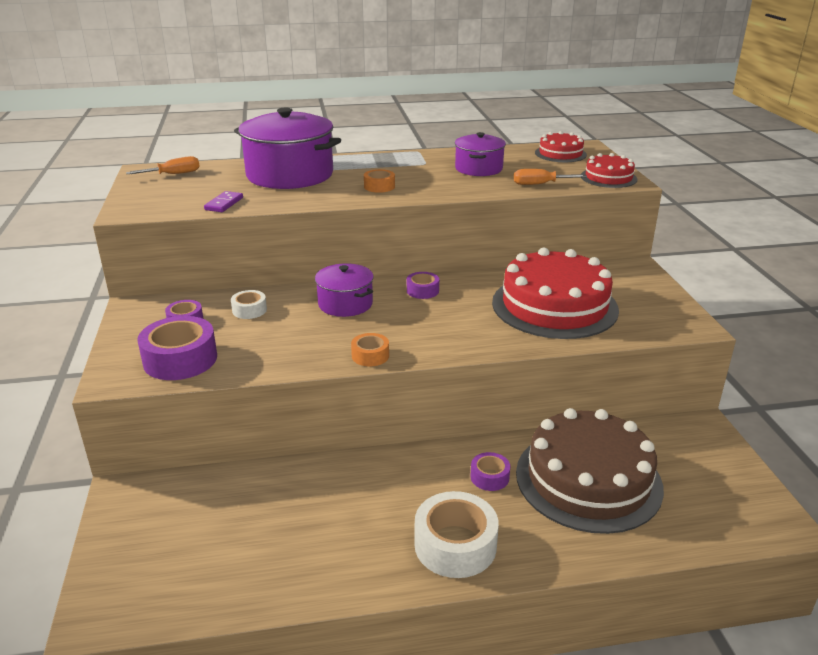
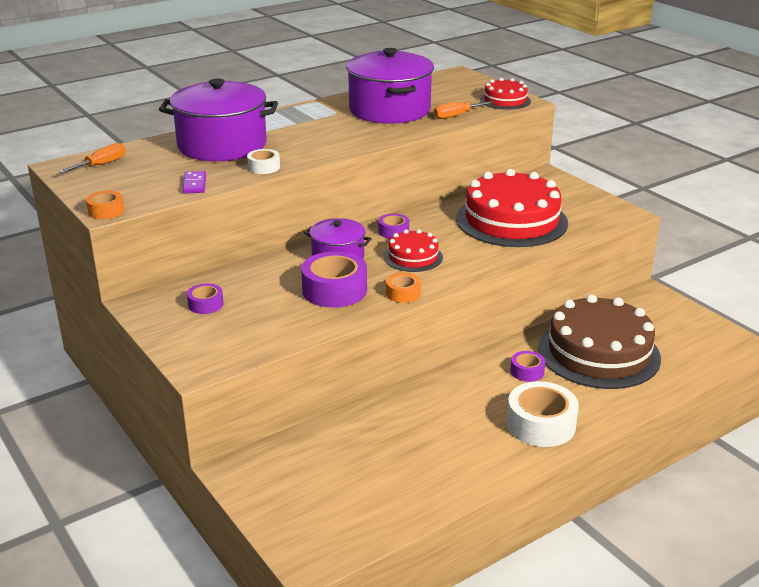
camera: 25 degrees left, 0 degrees up
purple tape [137,316,217,380] -> purple tape moved to [301,251,367,308]
white tape [231,290,267,319] -> white tape moved to [247,149,280,174]
orange tape [364,169,395,193] -> orange tape moved to [86,191,124,219]
purple pot [455,132,506,176] -> purple pot [346,48,434,124], size x1.78
red cake [535,131,587,162] -> red cake moved to [384,229,443,272]

